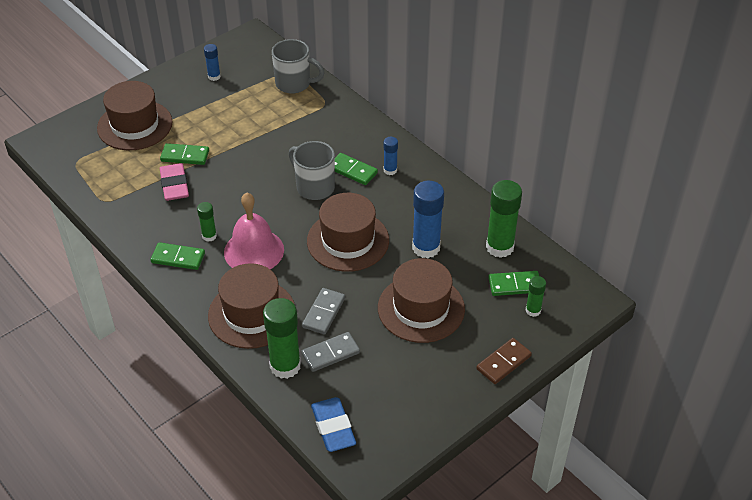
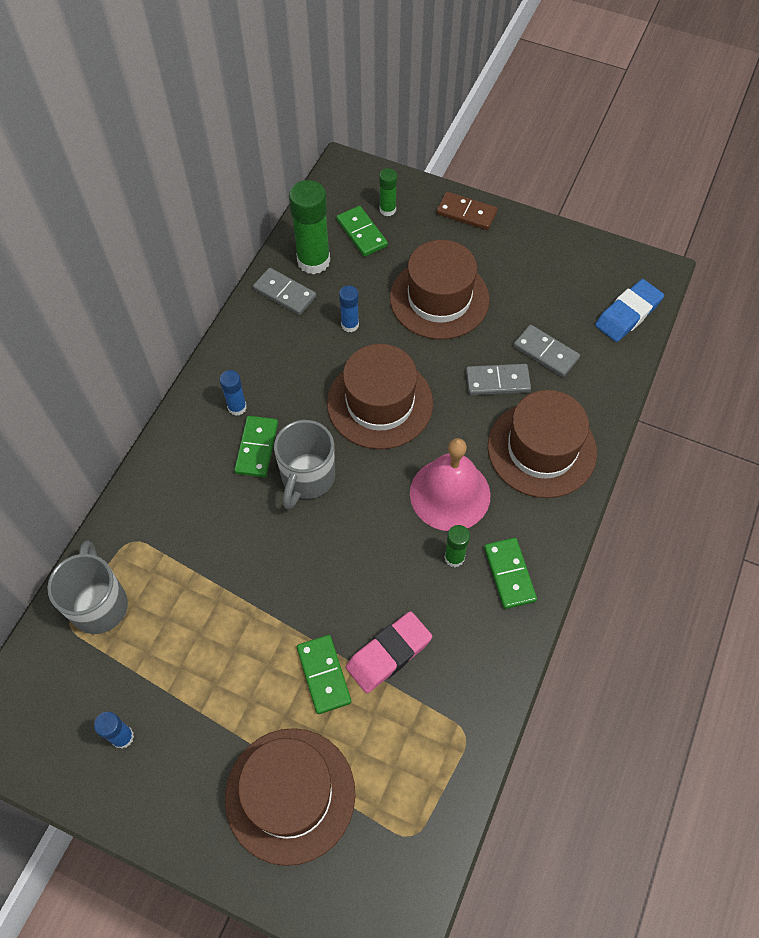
camera: 115 degrees left, 15 degrees up
green glue stick [263,298,301,379] -> none
blue glue stick [412,181,444,258] -> blue glue stick [339,285,359,332], size x0.52
none -> grey domino [253,268,316,315]

